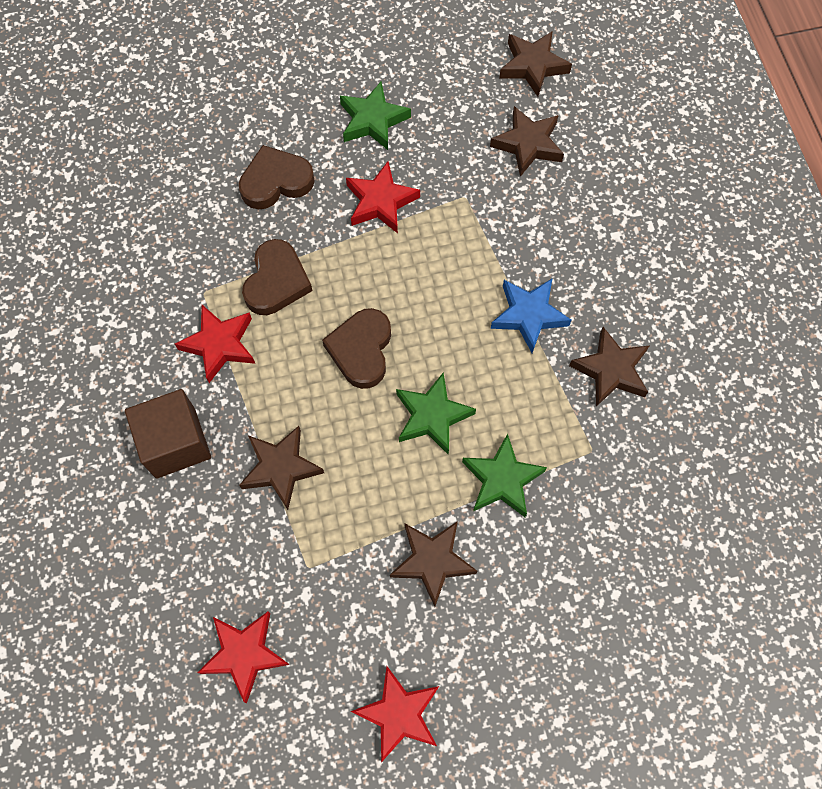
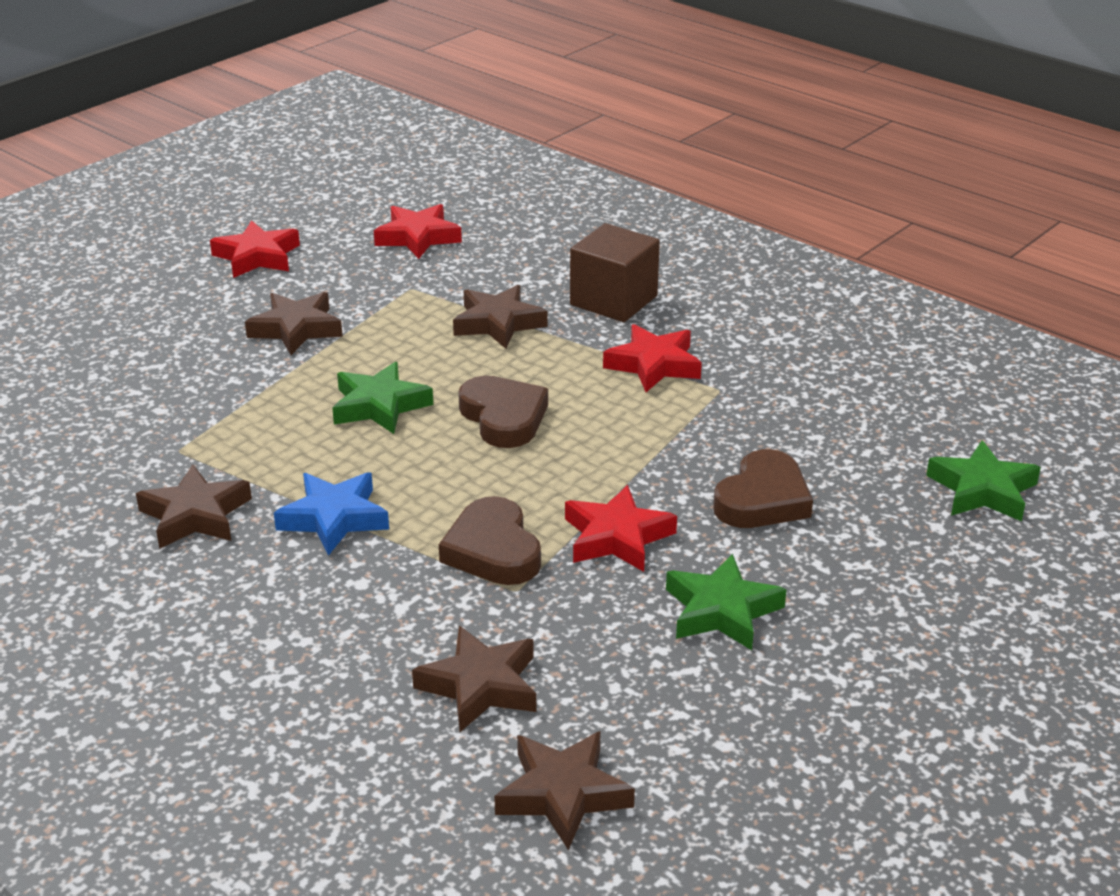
camera: 145 degrees right, 35 degrees down
brown heart [242,239,312,315] -> brown heart moved to [439,496,541,585]
green star [462,434,547,517] -> green star moved to [926,440,1041,521]

